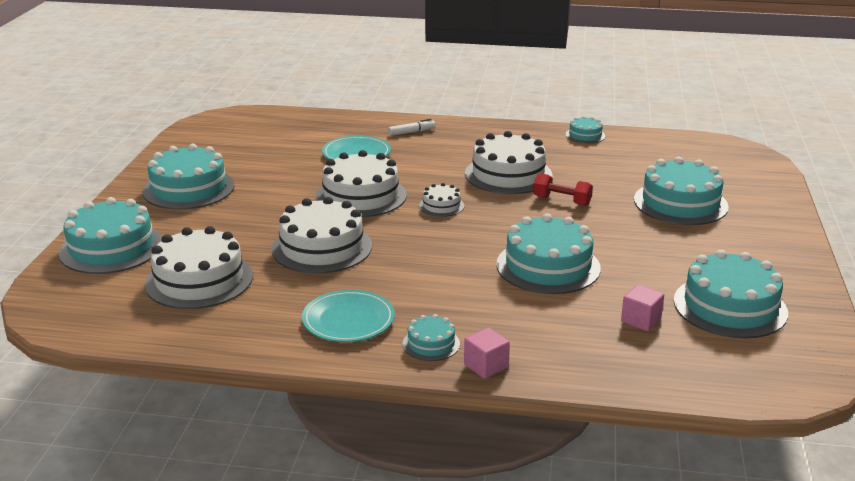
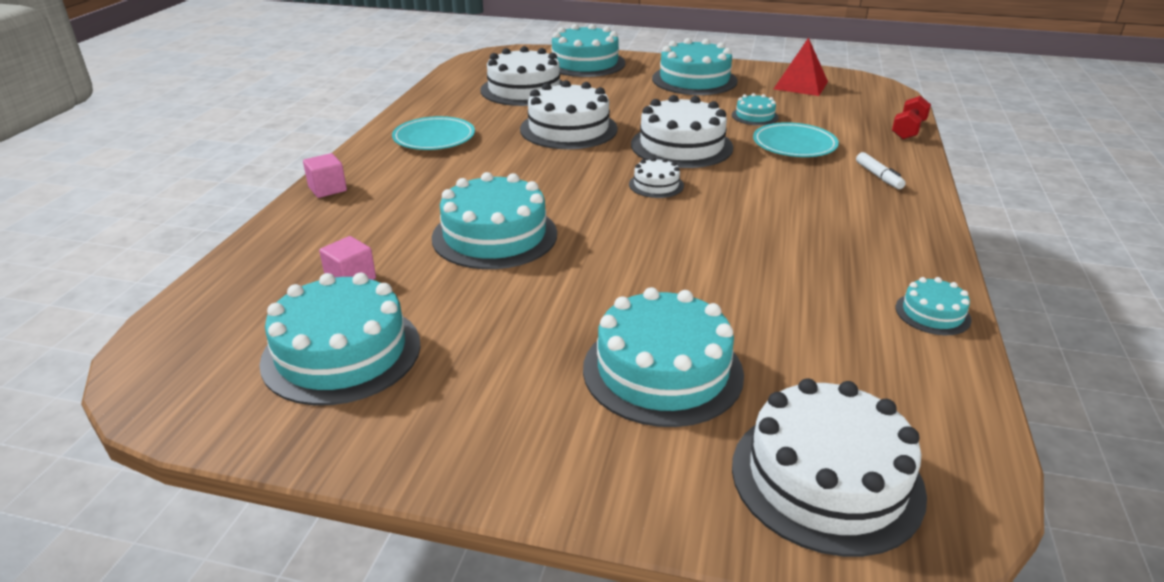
camera: 95 degrees right, 5 degrees up
turquoise cake [403,314,460,361] -> turquoise cake moved to [732,93,779,125]
white cake [465,131,552,194] -> white cake moved to [732,378,927,557]
red dumbbell [533,173,593,206] -> red dumbbell moved to [892,96,931,139]
none -> red pyramid [774,37,828,96]

